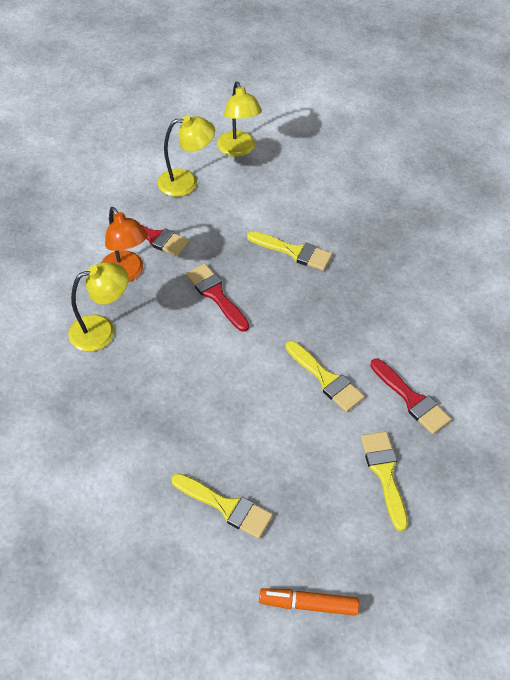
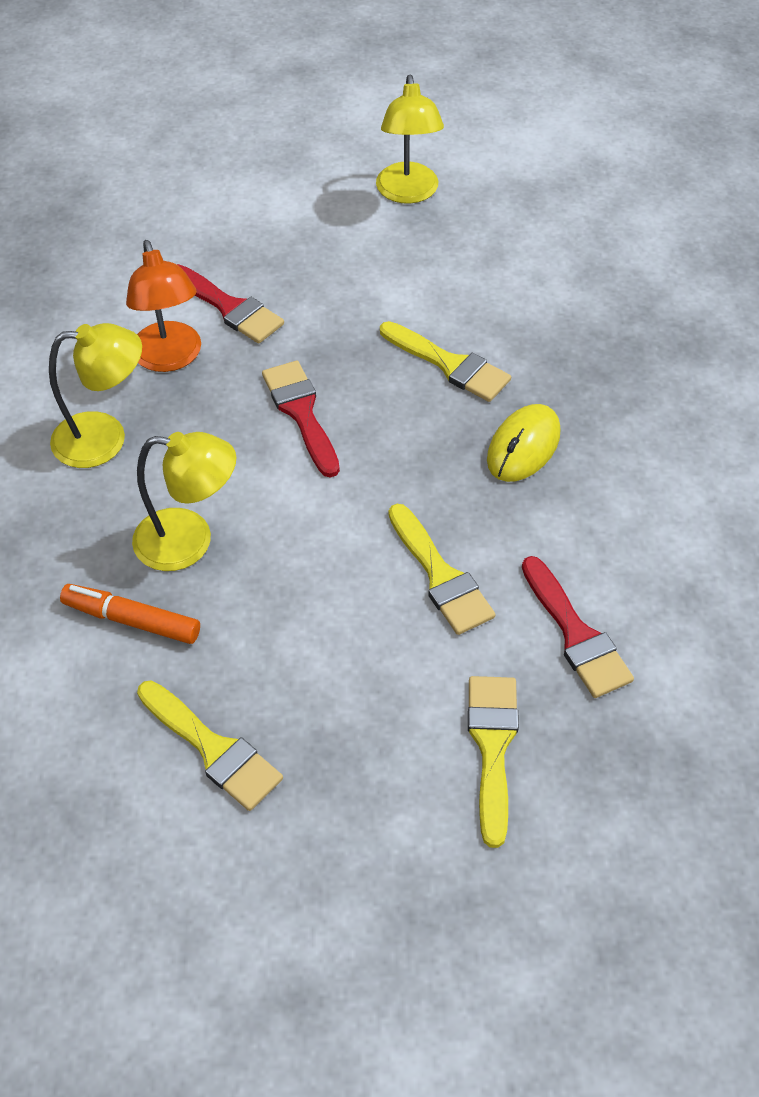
camera: 15 degrees right, 0 degrees up
yellow lamp [157,115,215,197] -> yellow lamp moved to [132,432,236,571]
orange marker [259,588,359,616] -> orange marker moved to [60,584,200,644]
none -> yellow mouse [487,404,561,482]

